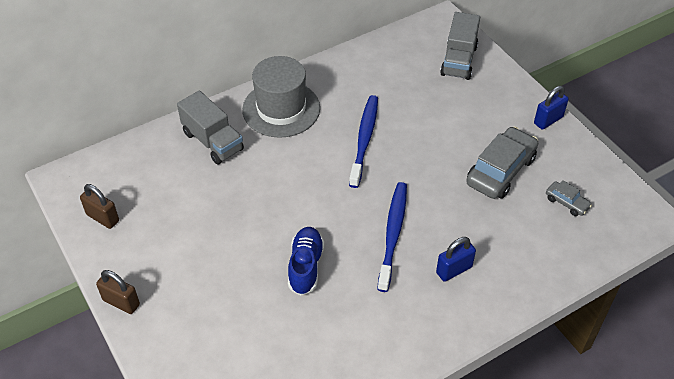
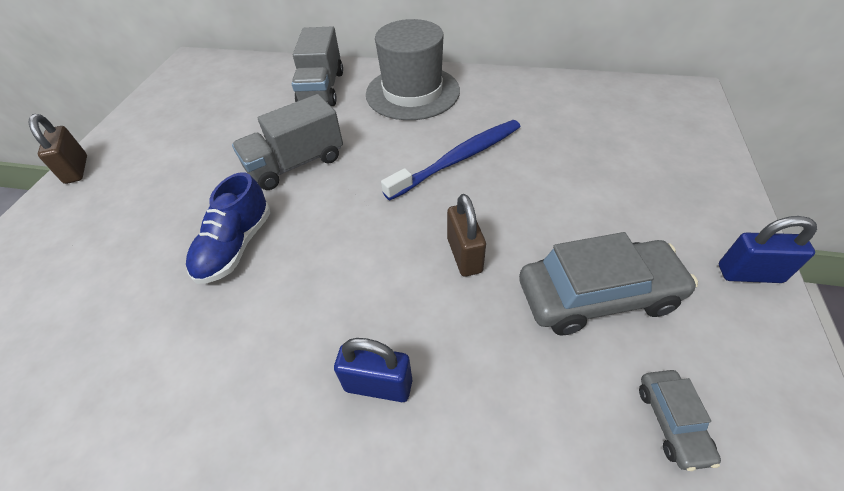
camera: 45 degrees right, 0 degrees up
brown padlock [80,184,119,229] -> brown padlock moved to [447,194,486,277]
blue shoe [288,227,324,295] -> blue shoe turned 150 degrees clockwise [186,172,271,284]
blue toothbrush [377,182,407,292] -> none
grey truck [440,12,480,80] -> grey truck moved to [232,94,343,190]

